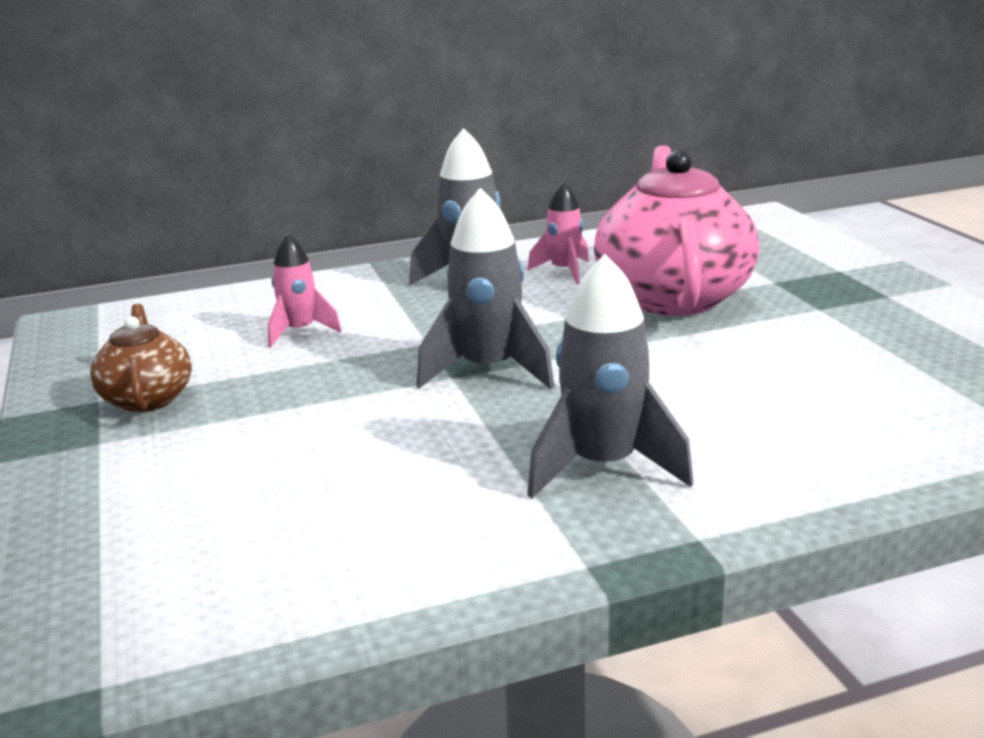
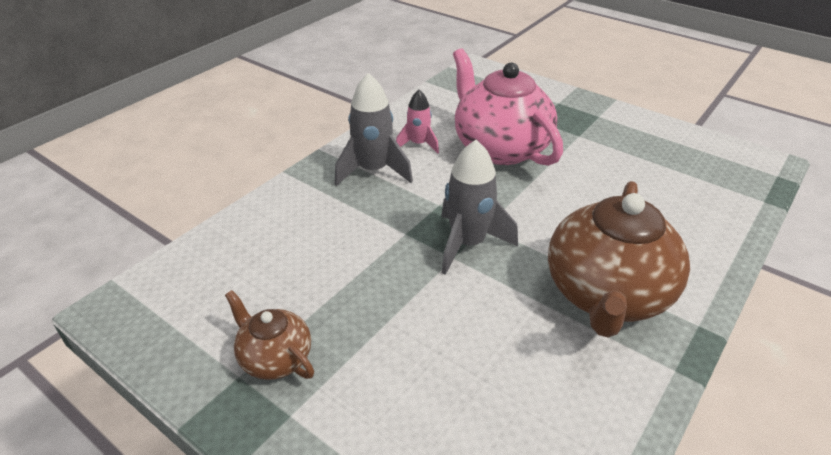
camera: 35 degrees left, 15 degrees up
pink rocket [268,233,342,347] -> none
grey rocket [527,254,693,499] -> brown teapot [548,181,690,338]

